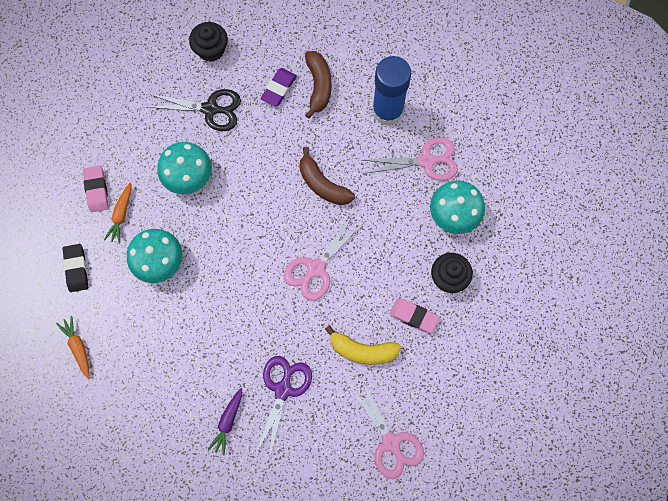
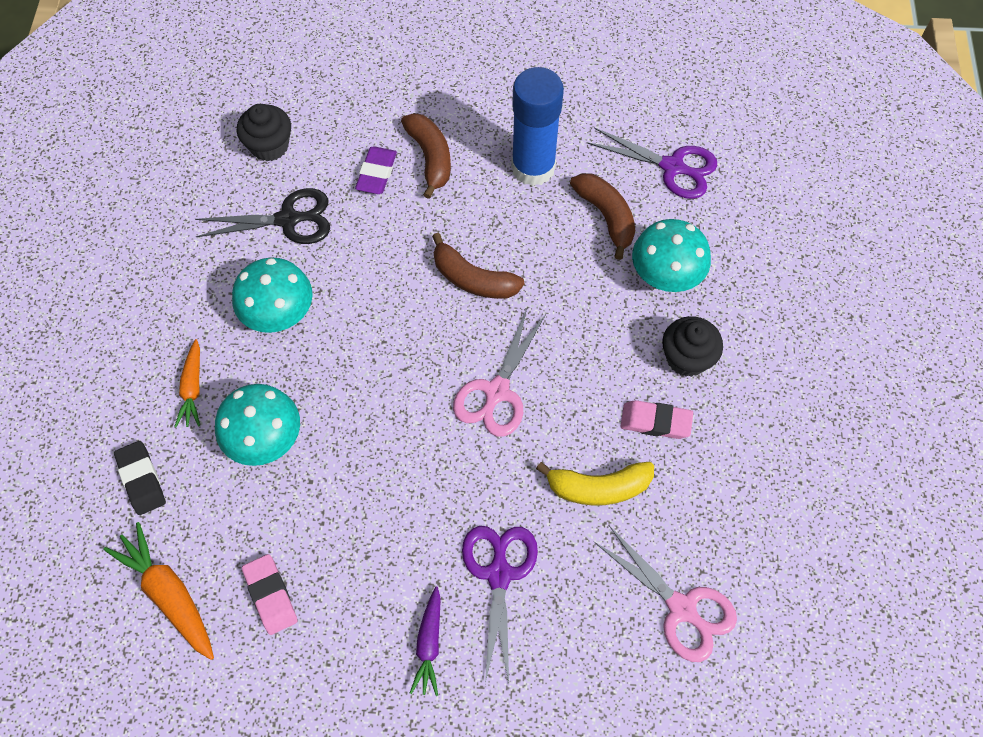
camera: 15 degrees left, 10 degrees down
orange carrot [56,316,90,379] -> orange carrot [104,522,214,660], size x1.55
pink eraser [83,165,109,212] -> pink eraser moved to [242,554,298,635]
pink scissors [363,137,458,181] -> brown banana [570,173,635,260]
none -> purple scissors [587,127,717,199]

